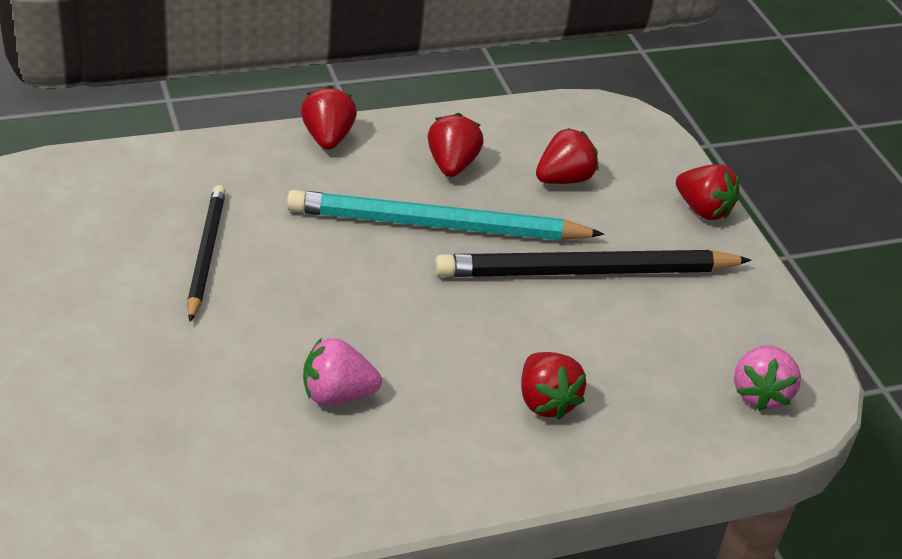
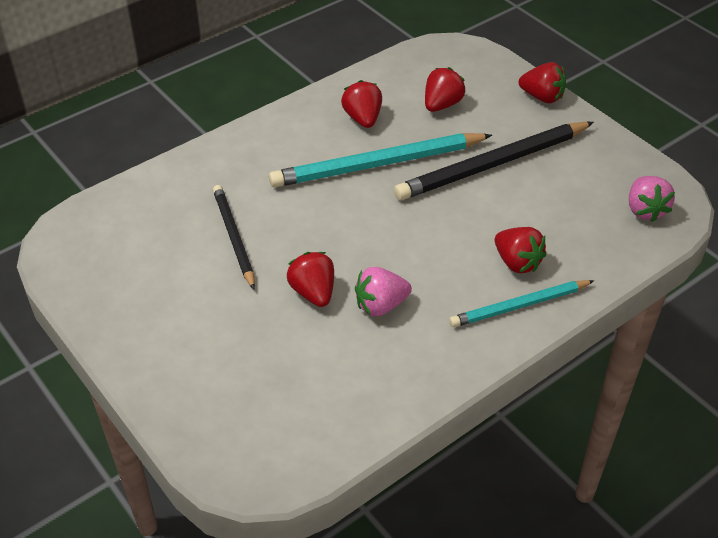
camera: 15 degrees left, 5 degrees up
red strawberry [301,86,357,150] -> red strawberry moved to [287,252,334,307]
none -> turquoise pencil [449,280,594,327]

